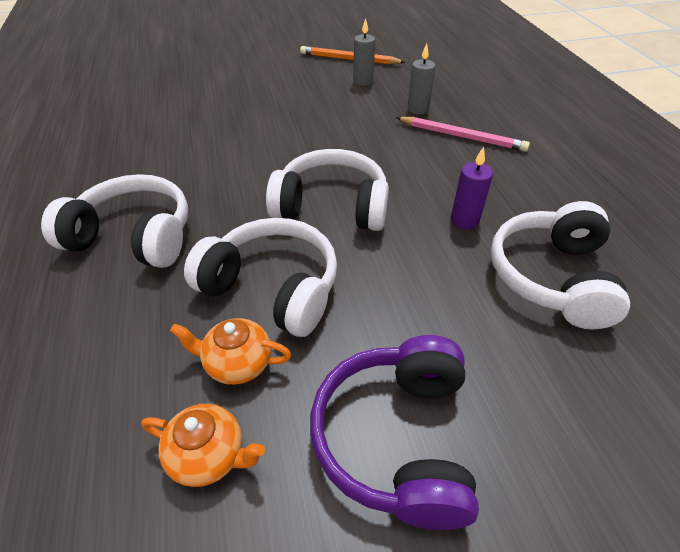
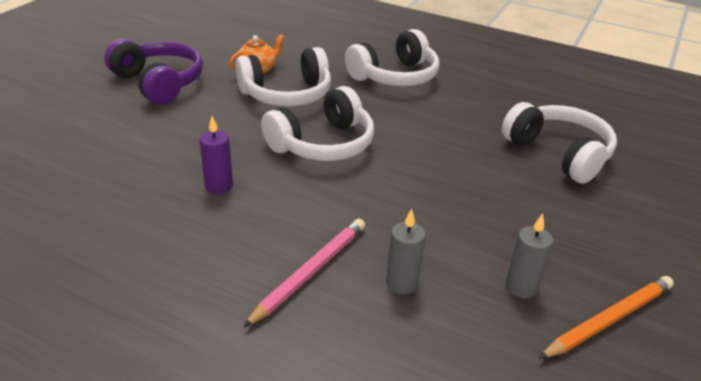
camera: 130 degrees right, 10 degrees down
orange teapot [141,404,265,487] -> none
pink pencil [396,117,530,152] -> pink pencil turned 150 degrees clockwise [243,219,365,328]
white headphones [491,201,630,330] -> white headphones moved to [502,102,617,183]

